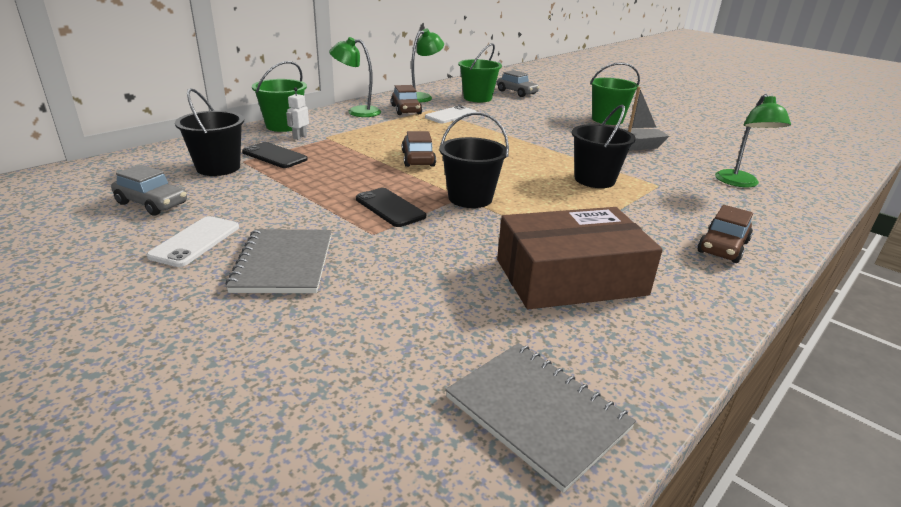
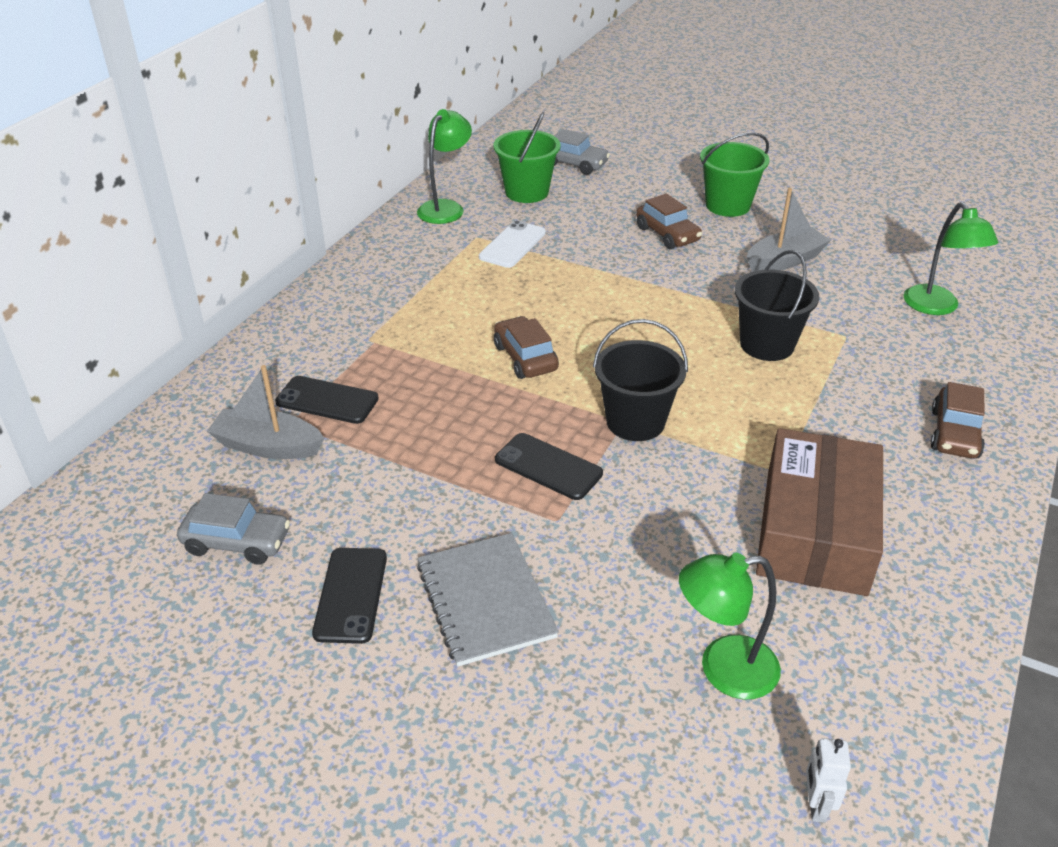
camera: 15 degrees left, 10 degrees up
white phone [147,216,239,267] -> black phone [312,548,387,644]
black bucket [175,88,244,176] -> grey boat [207,365,324,459]
green bucket [252,61,307,132] -> none
white robot [286,87,309,140] -> white robot moved to [806,738,851,823]
green lamp [329,37,381,117] -> green lamp moved to [679,553,781,699]
brown car [391,85,422,115] -> brown car moved to [636,193,702,249]
grey notebook [445,343,636,493] -> none
brown box [497,207,663,309] -> brown box turned 45 degrees counterclockwise [756,428,883,596]

